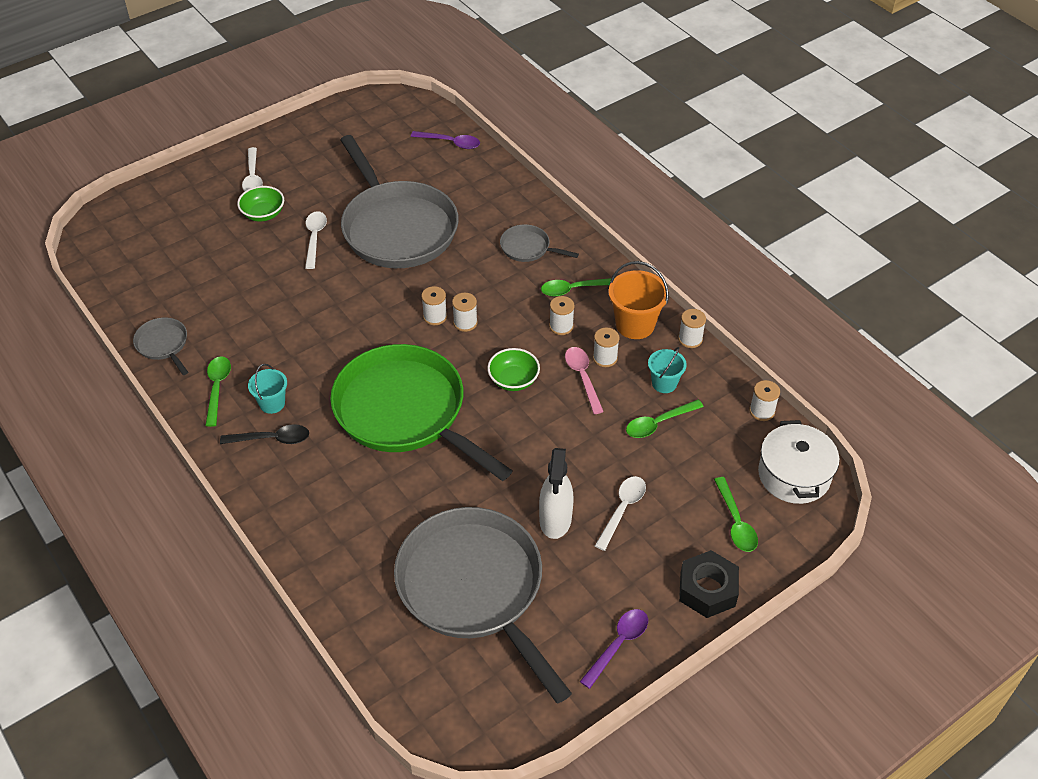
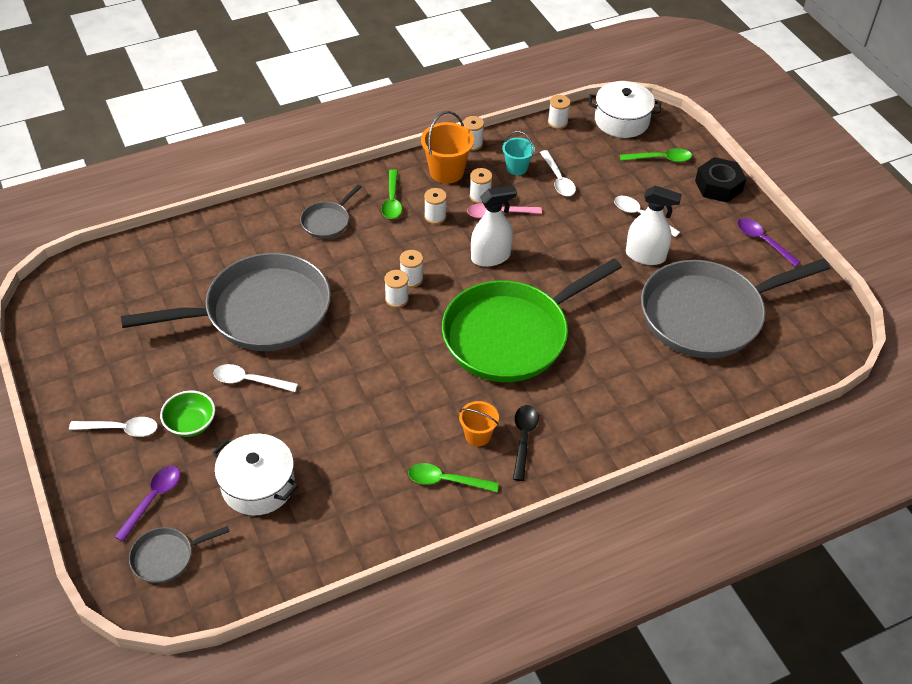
camera: 80 degrees left, 0 degrees up
grey pan [133,318,188,375] -> grey pan moved to [129,526,230,583]
turquoise bucket [248,364,287,414] -> orange bucket [459,401,499,446]
purple spoon [411,131,480,149] -> purple spoon moved to [114,466,180,542]
green bowl [487,348,540,391] -> white spray bottle [471,185,517,267]
green spoon [626,399,704,438] -> white spoon [540,150,576,196]
none -> white pot [212,434,298,516]

